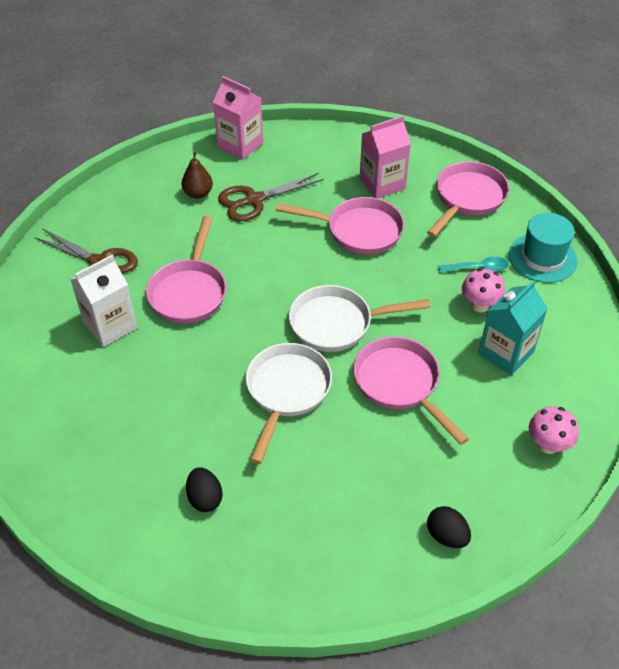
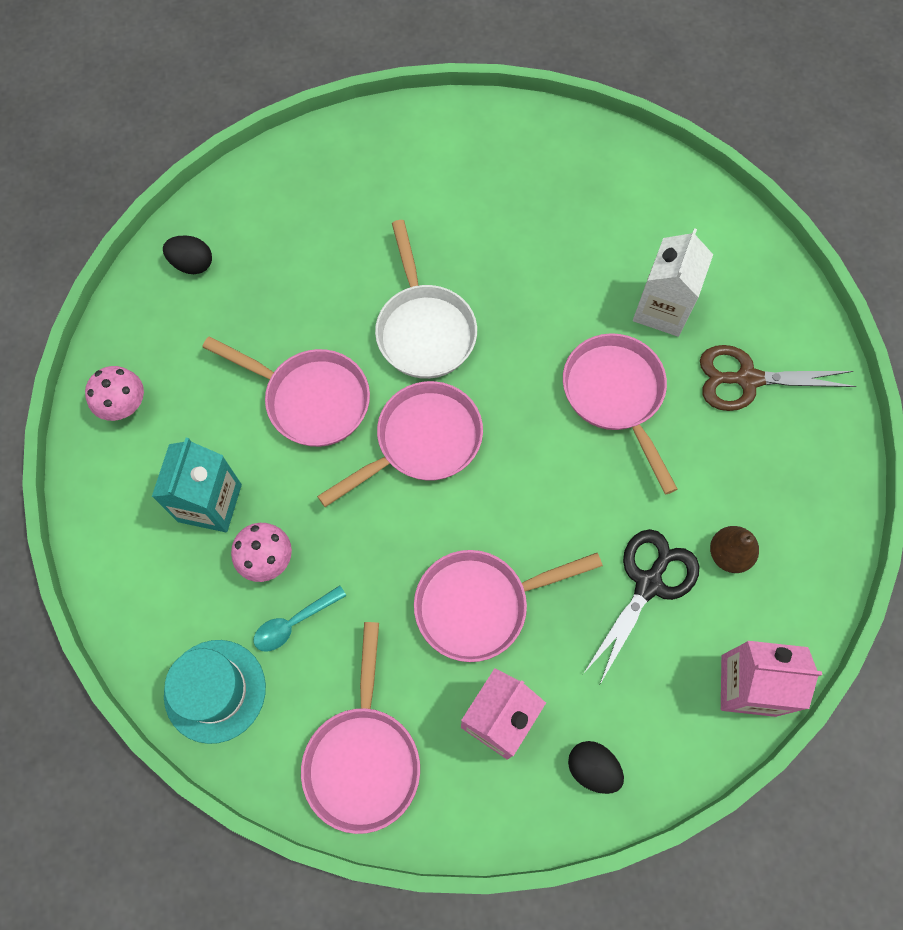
camera: 150 degrees right, 20 degrees up
black egg [186,467,223,512] -> black egg moved to [568,741,624,794]
brown scissors [218,173,324,221] -> black scissors [583,529,700,686]
white pan [289,285,430,352] -> pink pan [317,381,483,507]

